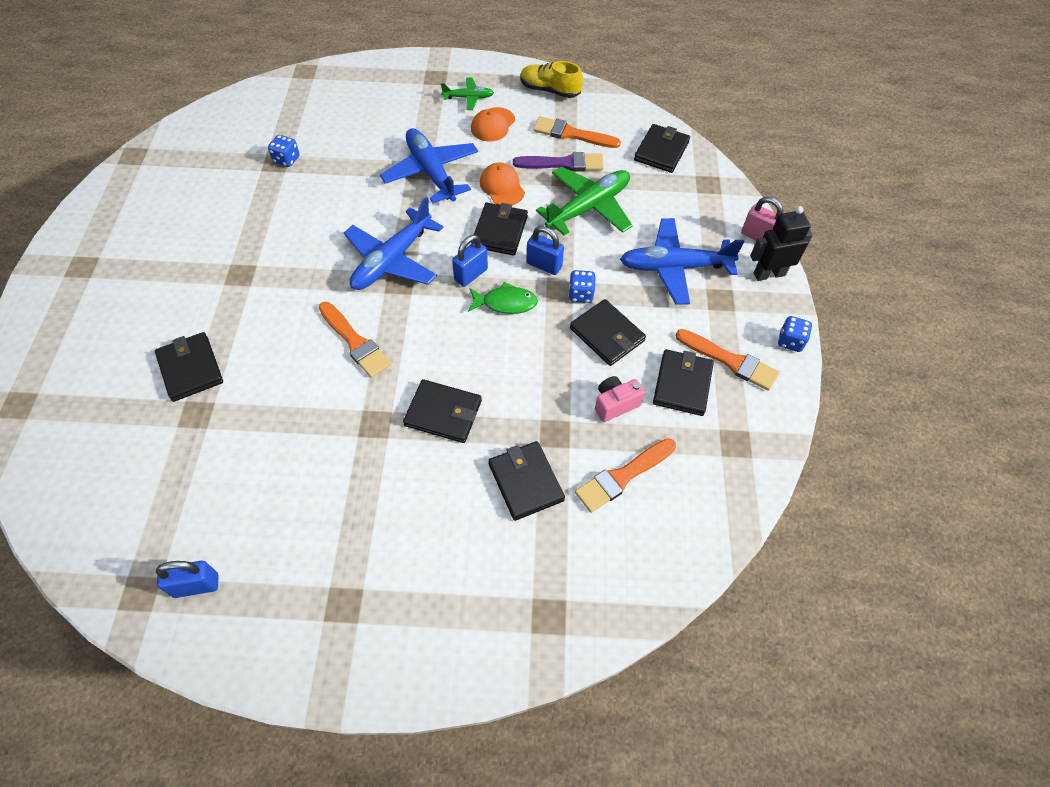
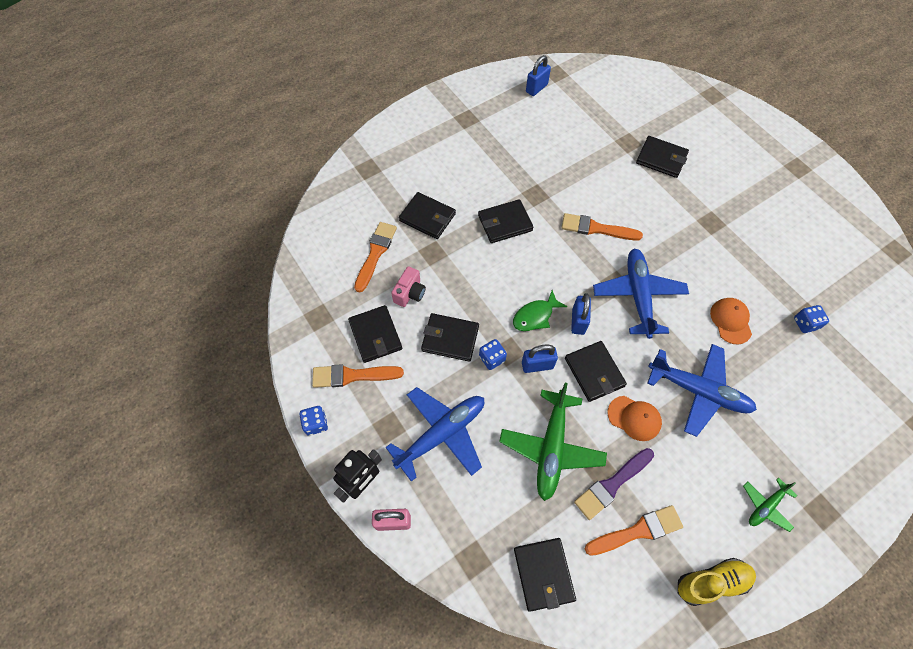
camera: 145 degrees right, 5 degrees up
orange cap [471,107,515,142] -> orange cap moved to [710,298,752,344]

